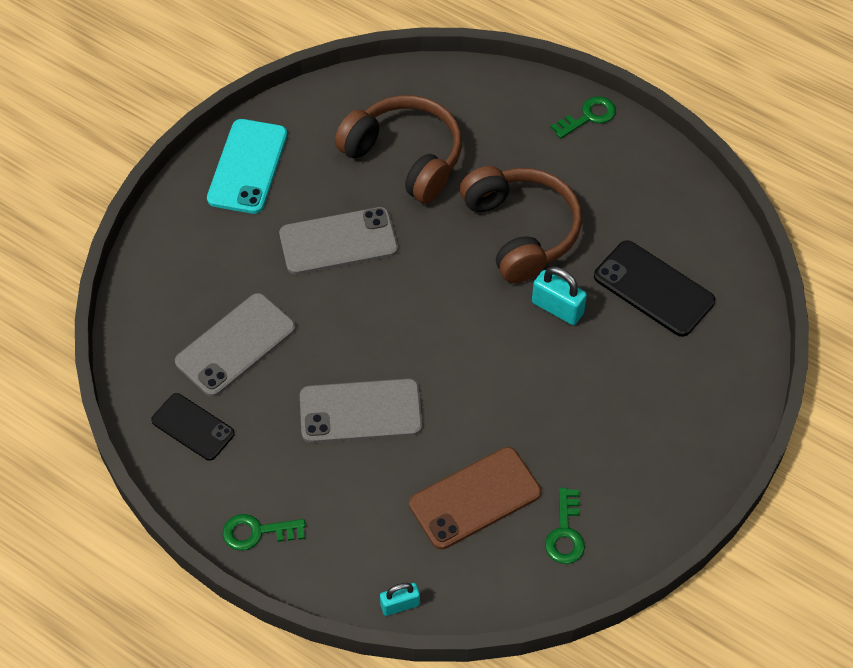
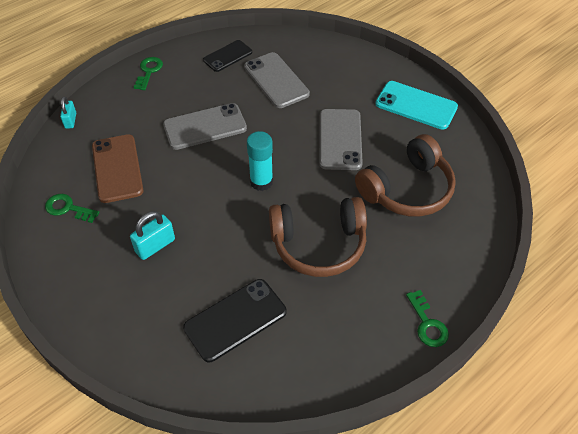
camera: 105 degrees right, 5 degrees down
grey phone [300,378,422,443] -> grey phone turned 60 degrees clockwise [163,103,247,150]
turquoise padlock [532,267,587,325] -> turquoise padlock moved to [130,211,175,260]
none -> turquoise glue stick [247,131,273,191]

